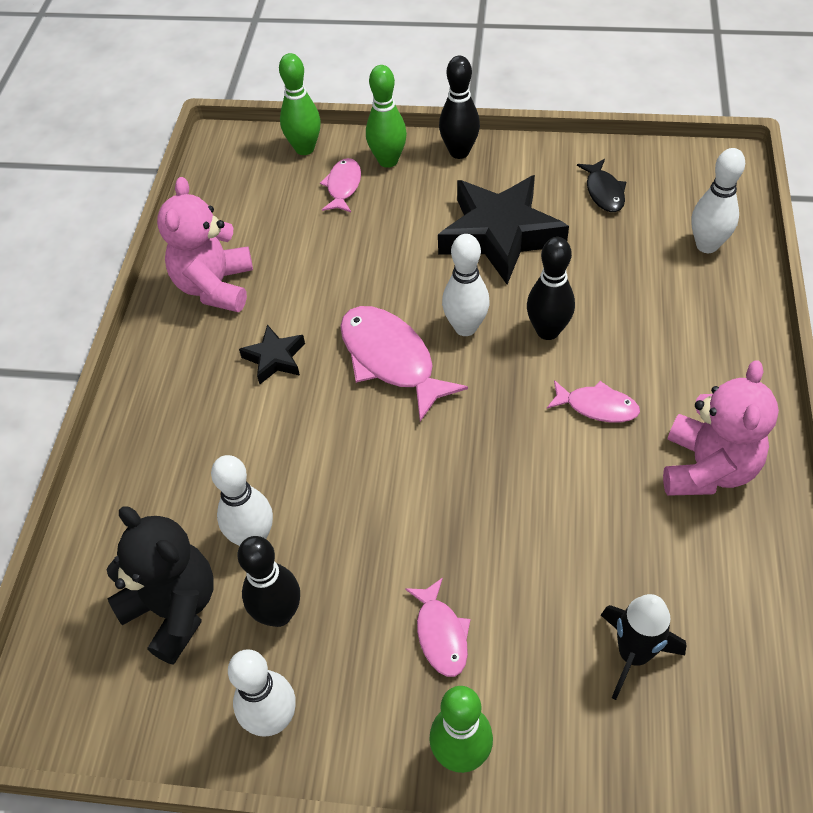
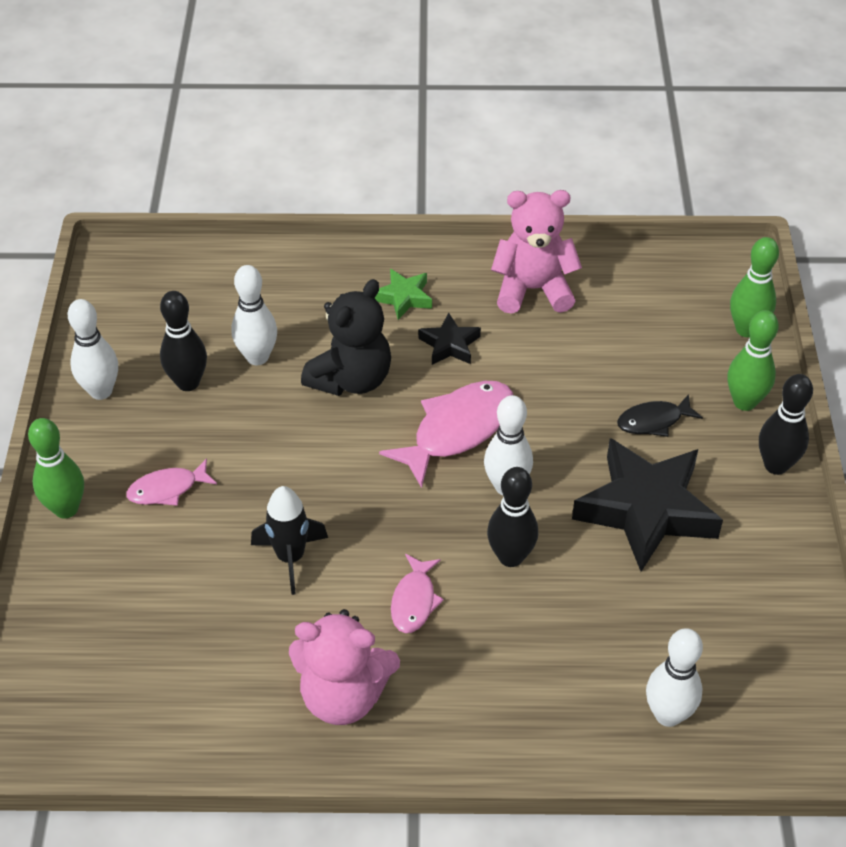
camera: 80 degrees right, 5 degrees down
black teddy bear [106,506,214,665] -> black teddy bear moved to [301,279,391,396]
pink fish [320,158,361,212] -> none
black fish [577,159,626,212] -> black fish moved to [617,394,703,437]
black rocket [601,594,687,700] -> black rocket moved to [251,486,328,595]
none -> green star [375,269,432,320]

